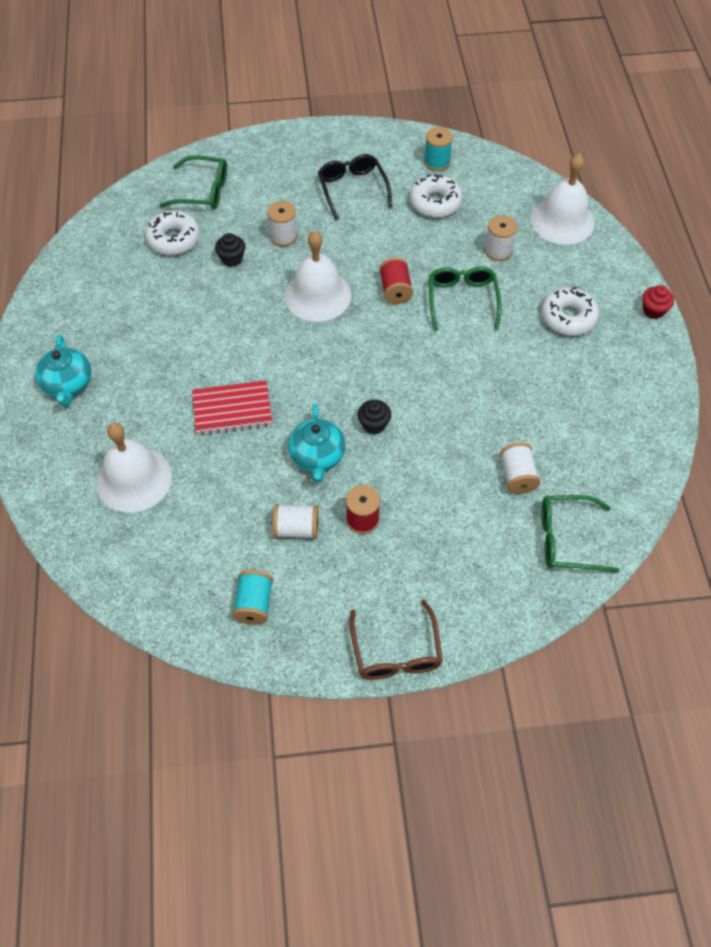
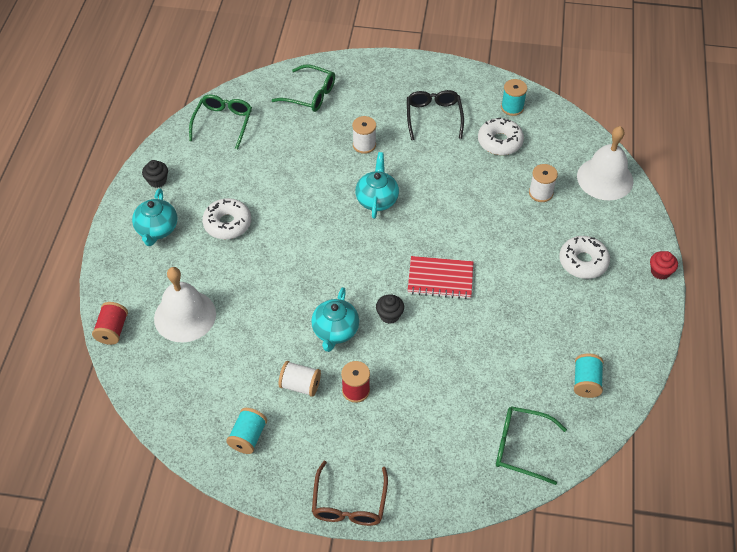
camera: 15 degrees right, 5 degrees down
white donut [145,211,200,255] -> white donut moved to [202,198,251,239]
red notebook [192,380,272,435] -> red notebook moved to [408,256,474,299]
black cupcake [215,233,245,267] -> black cupcake moved to [142,160,168,188]
white bell [284,231,351,322] -> turquoise teapot [355,152,399,219]
red spool [379,257,413,304] -> red spool moved to [92,302,128,345]
green glasses [429,267,502,332] -> green glasses moved to [189,94,252,149]
white spool [500,442,540,494] -> none
none -> turquoise spool [574,353,604,398]

